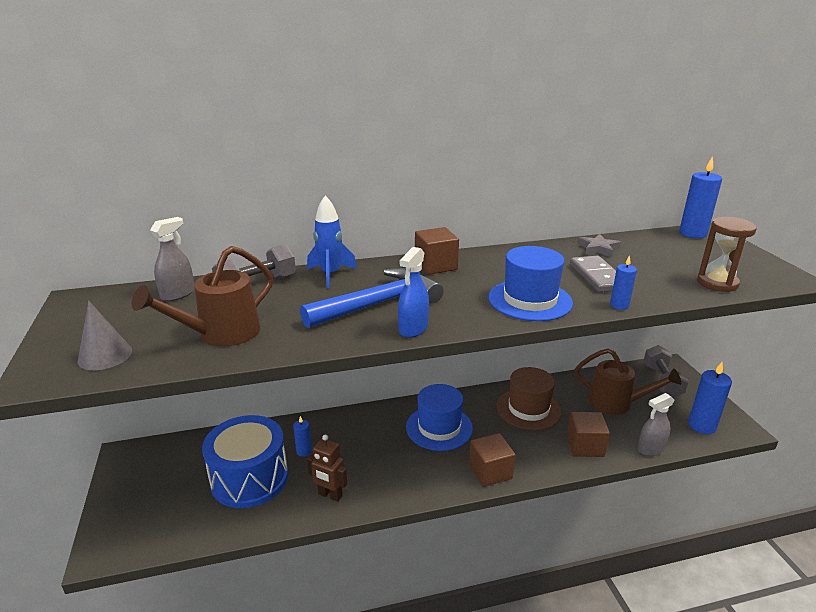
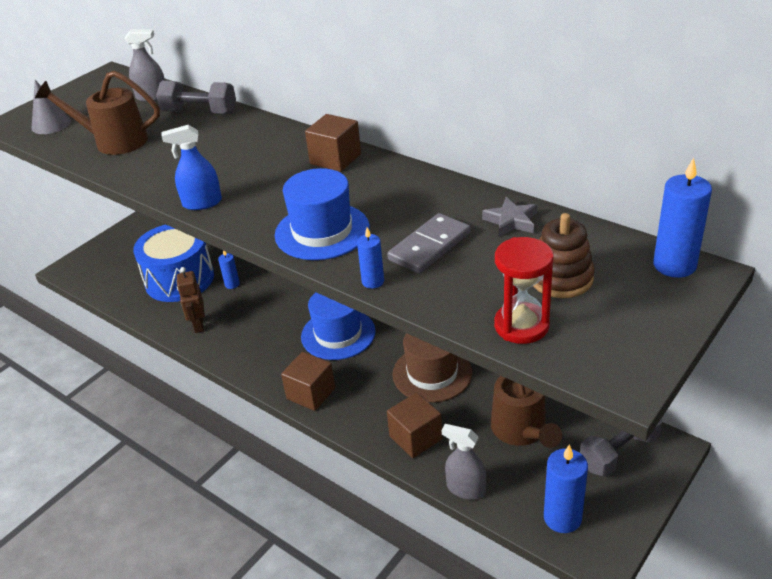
camera: 55 degrees right, 10 degrees up
blue hammer [300,268,444,328] -> none
blue rocket [307,195,357,288] -> none
brown hourglass [697,217,757,292] -> red hourglass [494,237,554,344]
none -> brown stacking toy [533,213,595,298]

